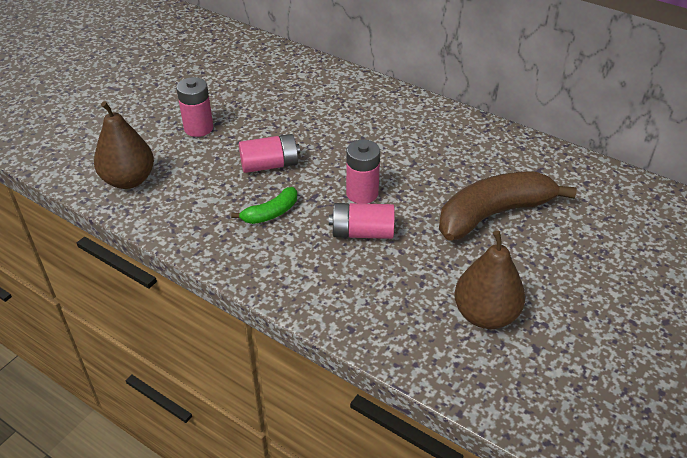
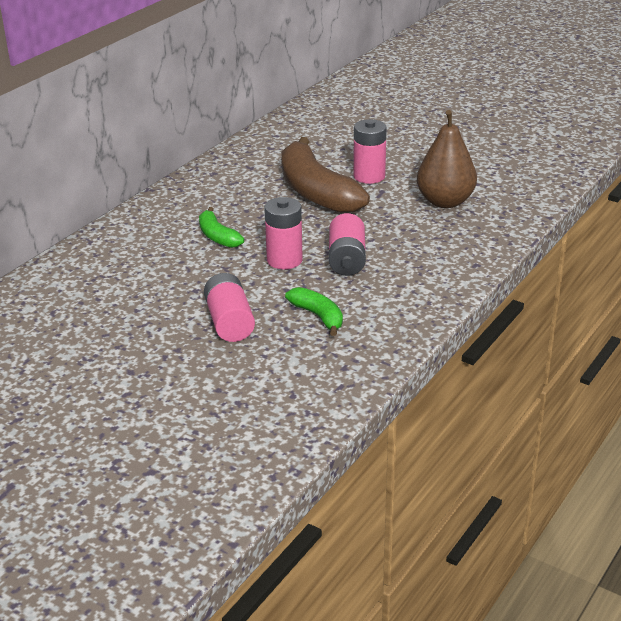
camera: 90 degrees left, 10 degrees down
brown pear [94,101,154,189] -> none
pink battery [176,77,213,137] -> pink battery moved to [353,119,387,184]
none -> green banana [199,207,244,248]

